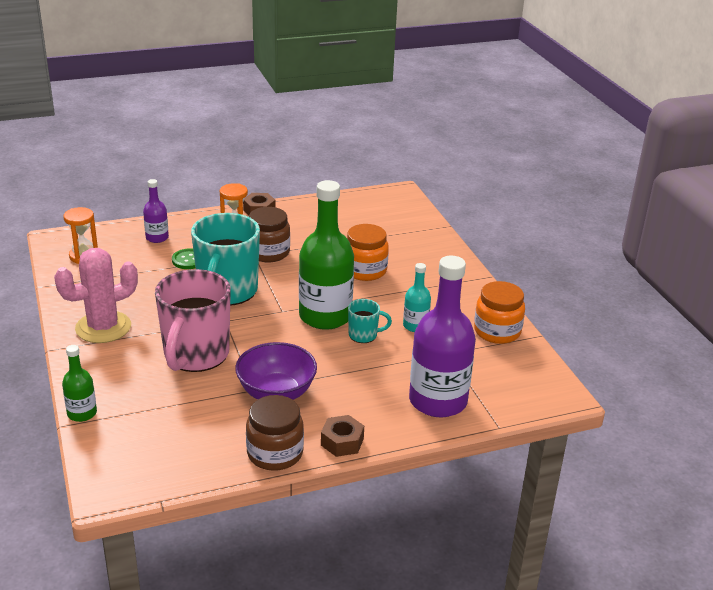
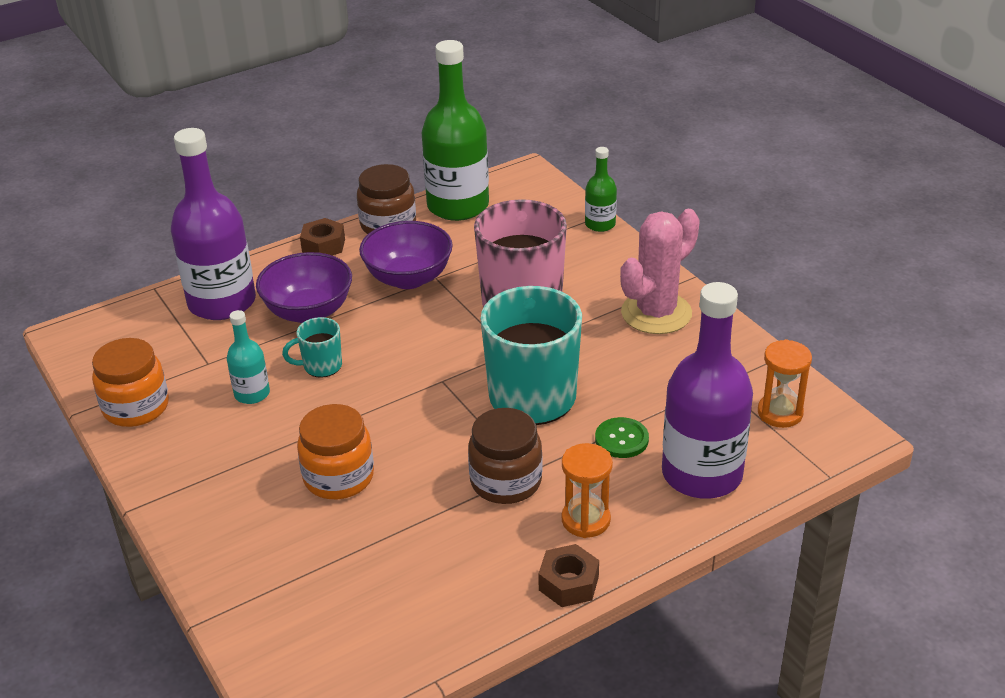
camera: 170 degrees right, 5 degrees up
purple bottle [143,179,169,243] -> purple bottle [662,282,753,499], size x2.08
green bottle [299,180,354,330] -> green bottle moved to [422,40,489,221]
none -> purple bowl [256,252,352,323]

